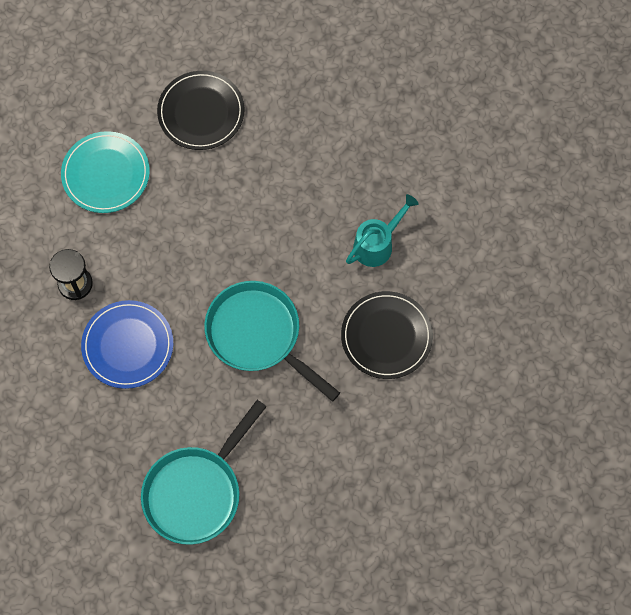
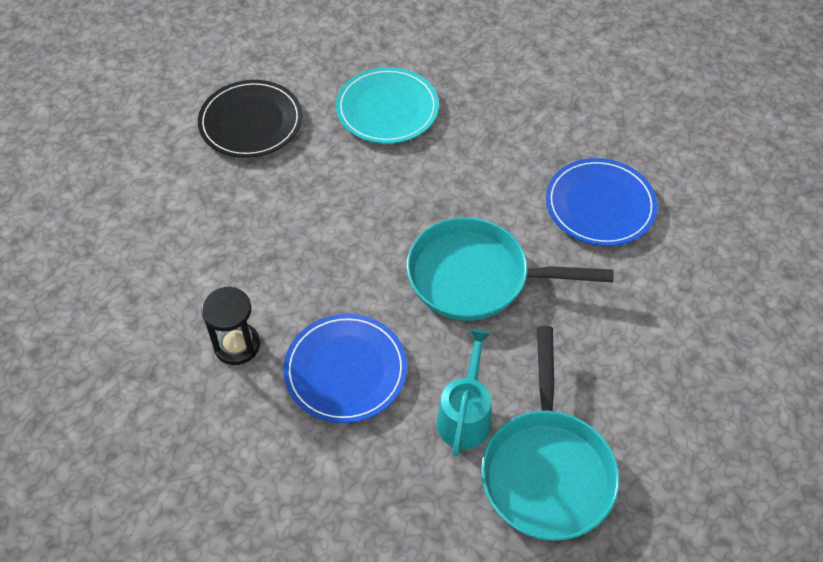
camera: 35 degrees left, 15 degrees down
turquoise plate [61,131,150,213] -> turquoise plate moved to [336,67,439,144]
black plate [341,291,433,379] -> blue plate [546,158,657,246]
turquoise watering can [346,194,418,267] -> turquoise watering can moved to [436,329,491,457]

